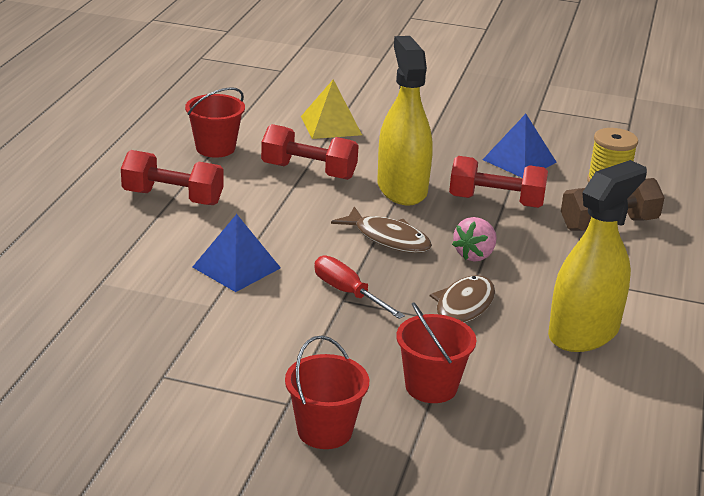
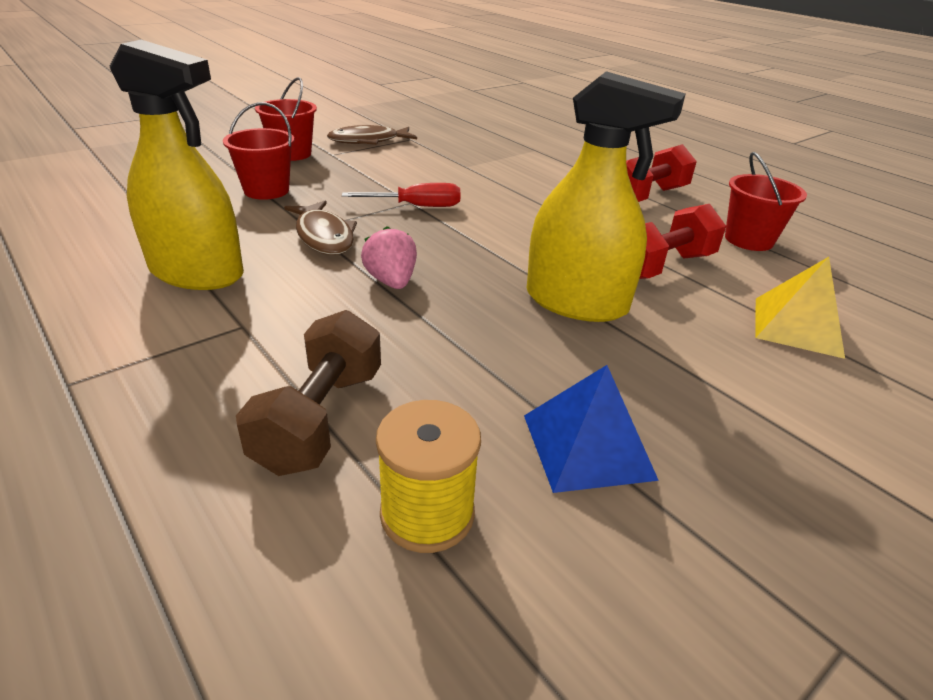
camera: 125 degrees right, 5 degrees up
blue pyramid [193,214,281,292] -> none
brown fish [331,206,432,253] -> brown fish moved to [327,125,417,145]
red dumbbell [449,156,548,208] -> none
yellow spray bottle [548,160,647,352] -> yellow spray bottle turned 60 degrees counterclockwise [110,40,244,290]

